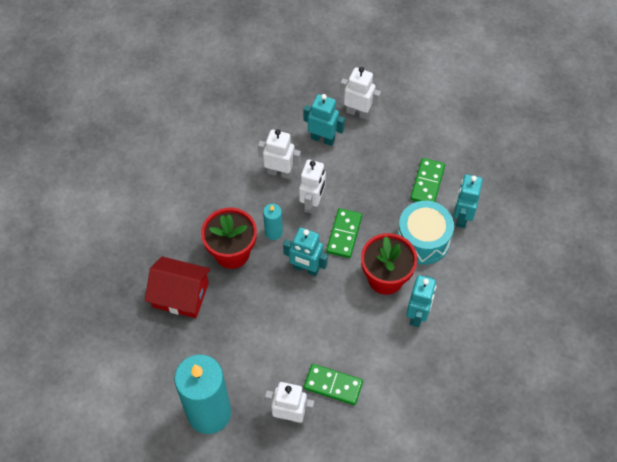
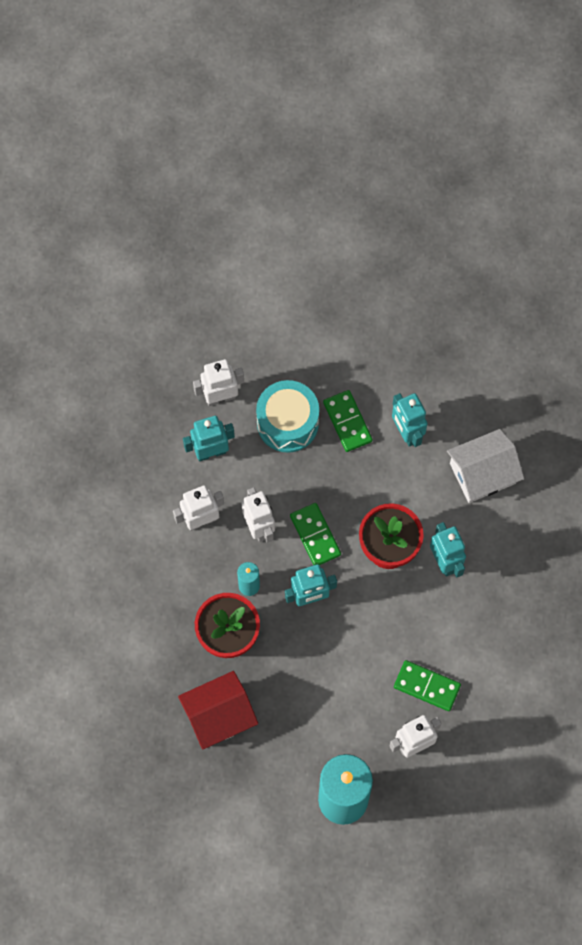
camera: 40 degrees left, 10 degrees up
green domino [304,364,363,405] -> green domino turned 45 degrees clockwise [394,660,461,711]
turquoise drum [397,201,454,264] -> turquoise drum moved to [256,380,319,453]
none -> white house [447,429,524,503]

